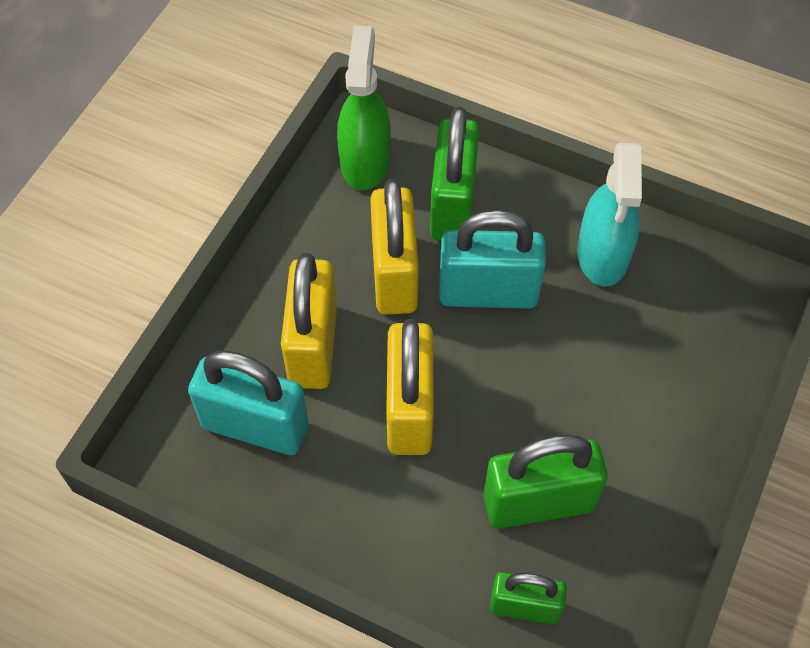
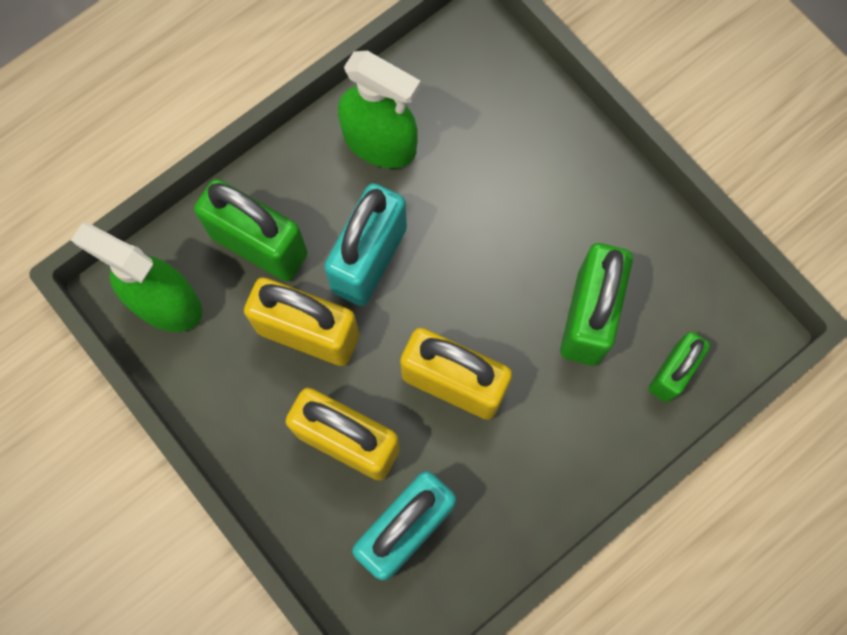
camera: 65 degrees left, 15 degrees up
turquoise spray bottle [577,143,642,287] -> green spray bottle [338,51,421,168]

